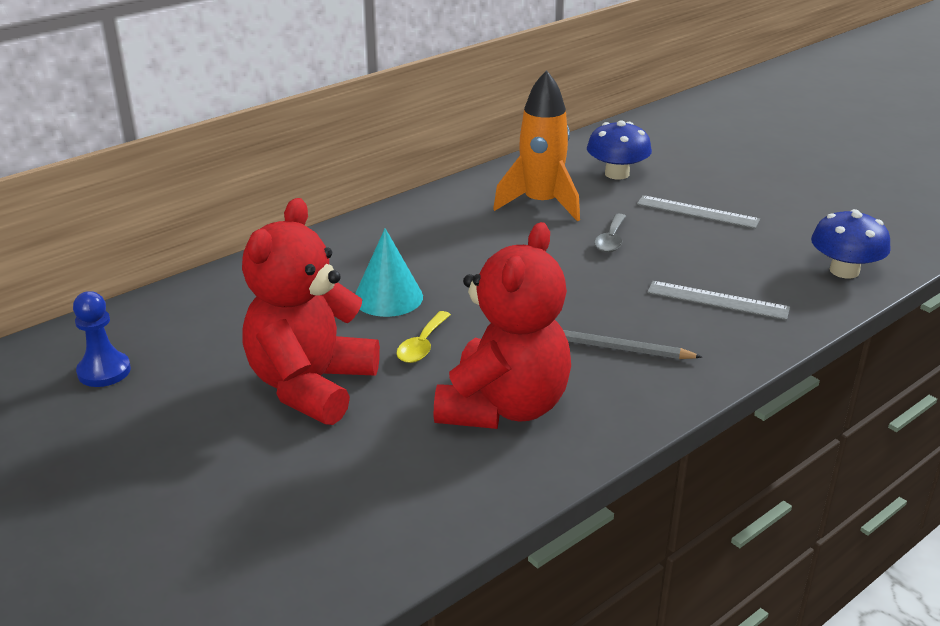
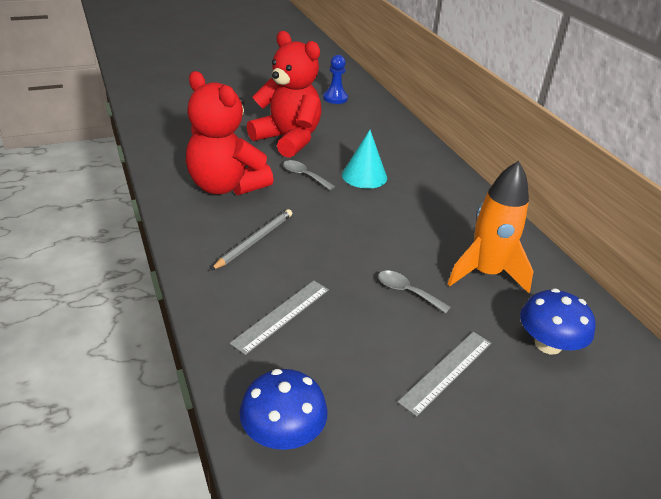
camera: 105 degrees right, 5 degrees up
yellow spoon [396,311,451,363] -> grey spoon [283,160,335,190]

